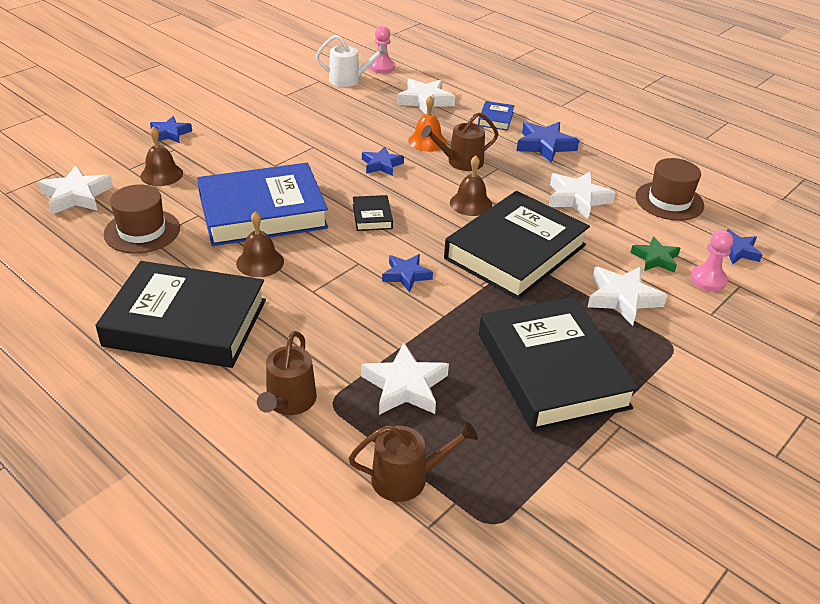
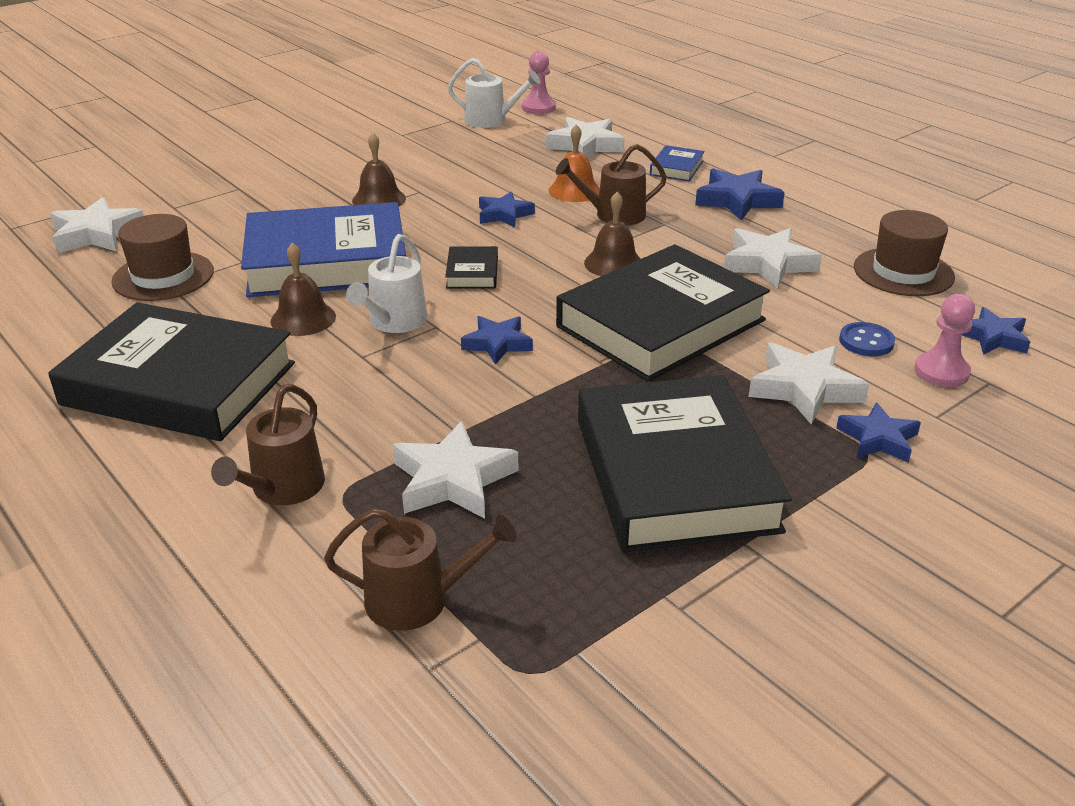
camera: 10 degrees right, 5 degrees down
brown bell [140,126,183,186] -> brown bell moved to [352,133,406,206]
blue star [150,116,192,143] -> blue star moved to [836,402,921,463]
green star [630,236,680,273] -> blue button [839,322,895,356]
none -> white watering can [346,234,427,333]

